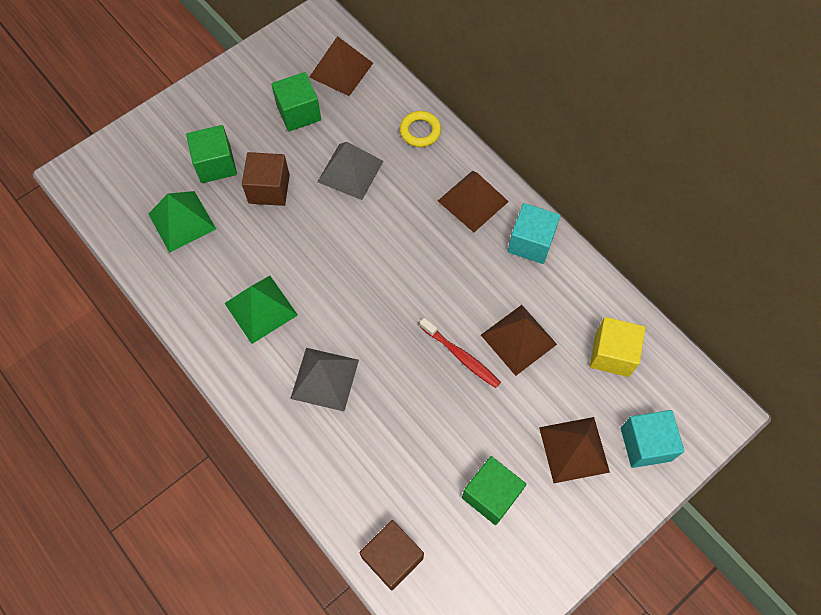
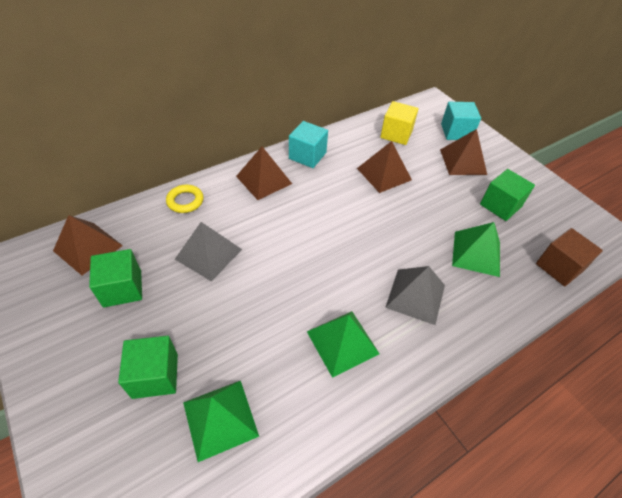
camera: 85 degrees left, 15 degrees down
brown cube [242,152,290,206] -> none
red toothbrush [419,318,501,388] -> none
none -> green pyramid [452,222,500,277]

